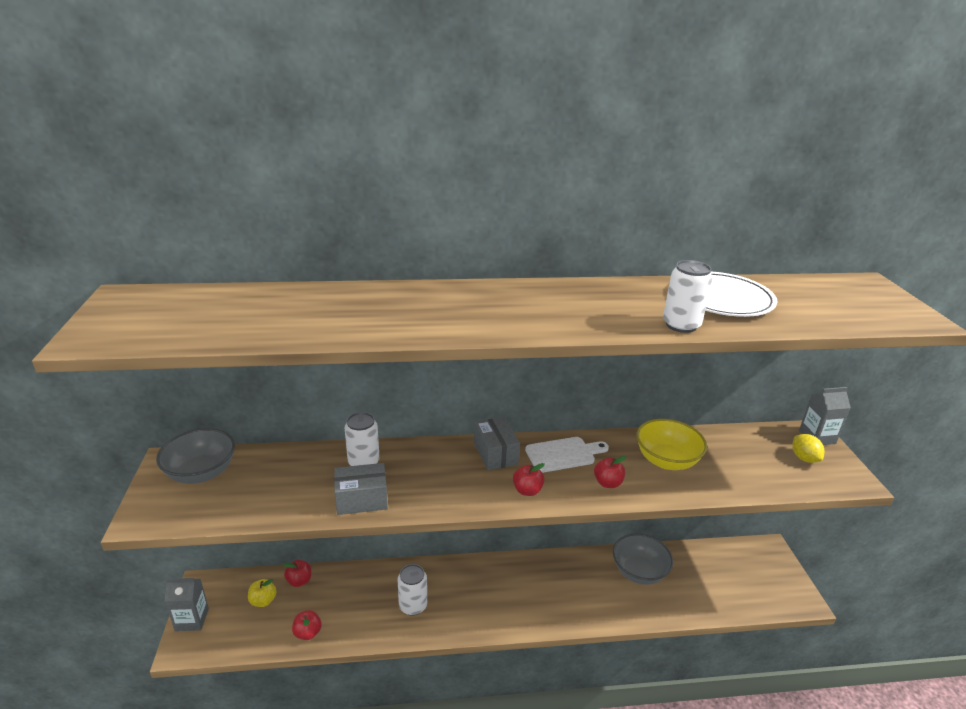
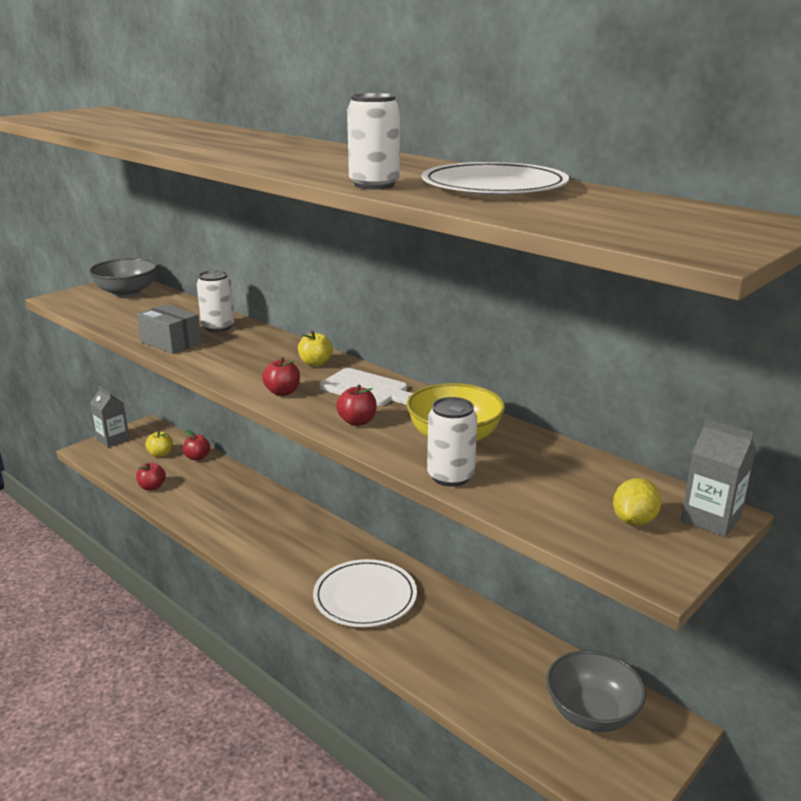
camera: 50 degrees right, 5 degrees down
white can [397,564,427,616] -> white can moved to [427,397,477,487]
grey box [474,417,520,470] -> yellow apple [298,331,333,367]
grey bowl [613,534,673,585] -> grey bowl moved to [547,650,646,732]
none -> white plate [313,559,417,627]

